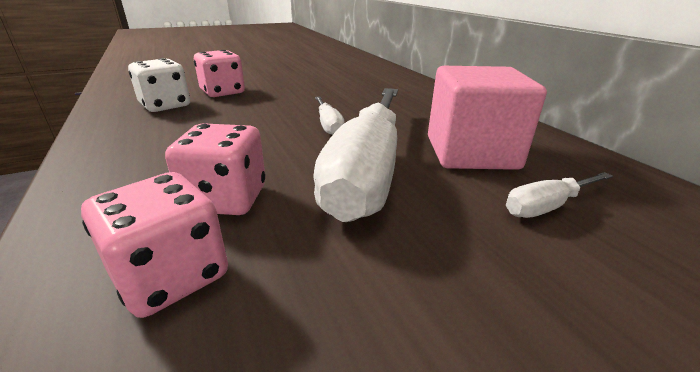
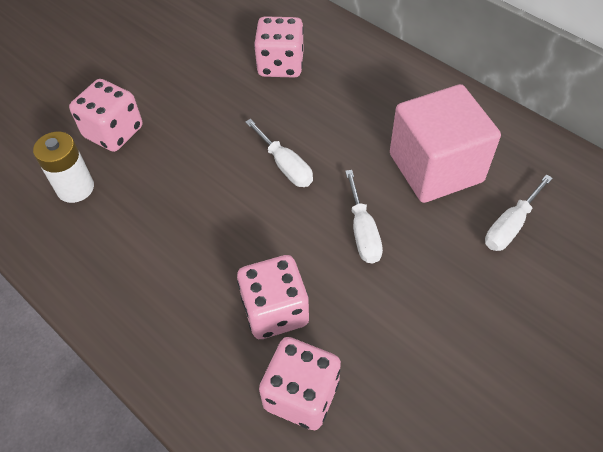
camera: 20 degrees left, 25 degrees up
white dice [128,58,190,112] -> white battery [33,132,94,203]
white screwdriver [313,88,398,222] -> white screwdriver [345,170,383,263], size x0.43
none -> pink dice [254,16,304,78]

